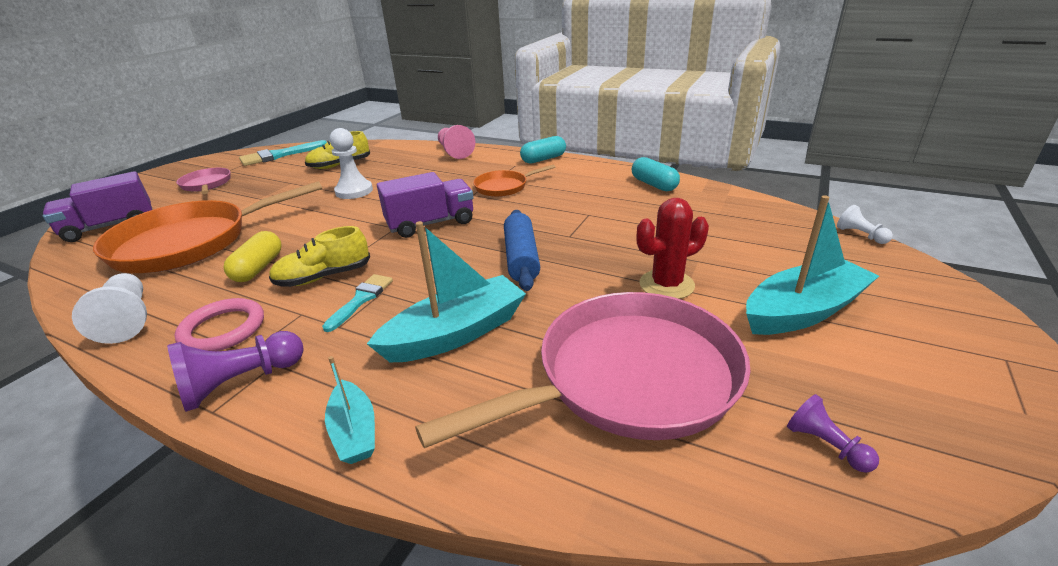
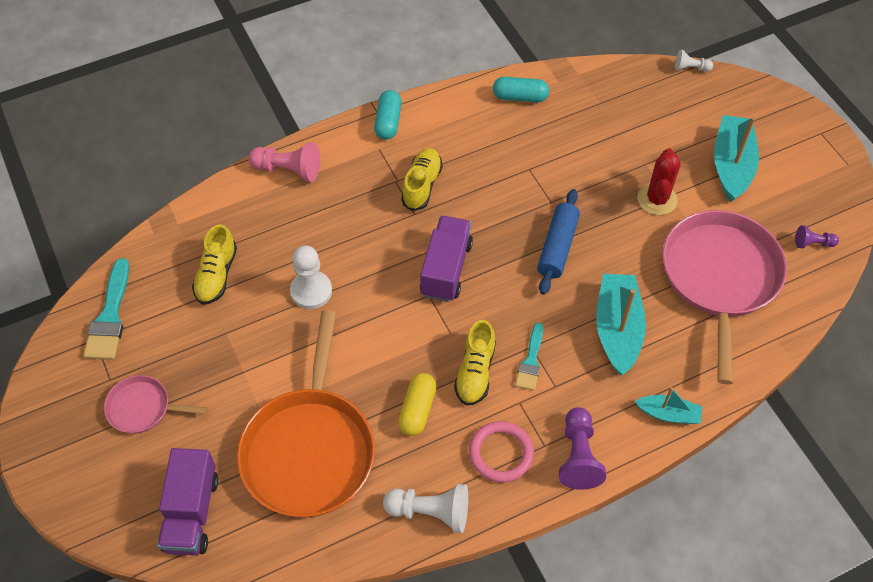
camera: 55 degrees left, 25 degrees up
yellow capsule [224,231,281,282] -> yellow capsule turned 60 degrees clockwise [398,373,437,436]
turquoise brush [322,274,393,332] -> turquoise brush turned 135 degrees counterclockwise [515,323,543,391]
orange pan [473,164,555,197] -> yellow shoe [401,148,443,211]
blue rolling pin [504,210,540,291] -> blue rolling pin turned 75 degrees clockwise [537,189,580,295]

